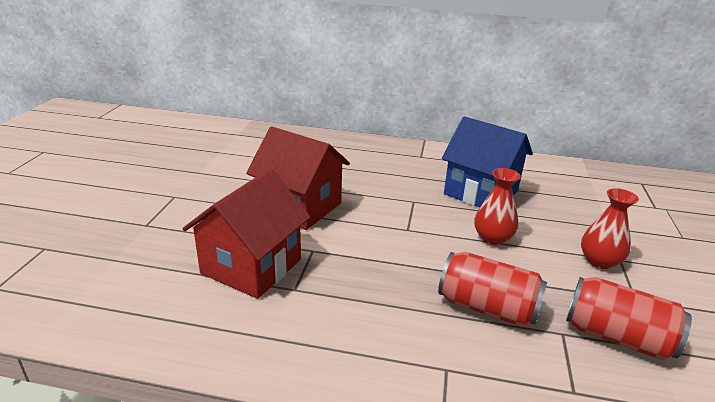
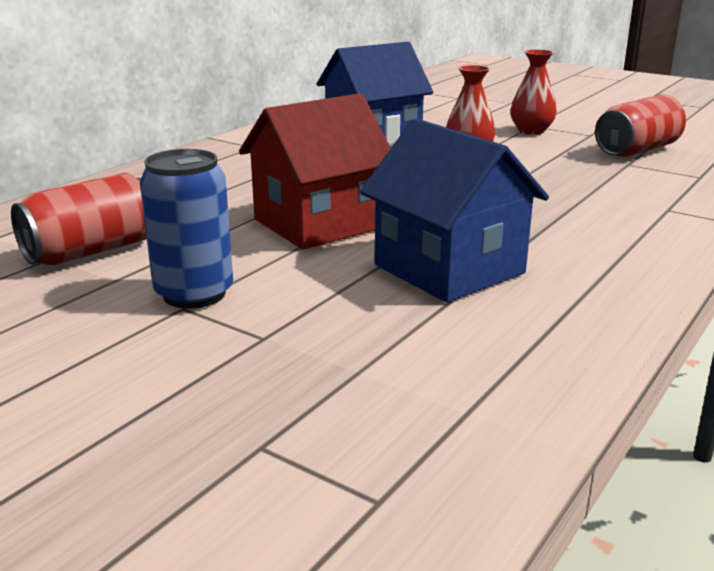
camera: 65 degrees left, 5 degrees down
red house [182,168,311,299] -> blue house [360,118,549,303]
red can [438,252,547,327] -> red can moved to [11,173,147,266]
none -> blue can [140,149,233,309]

